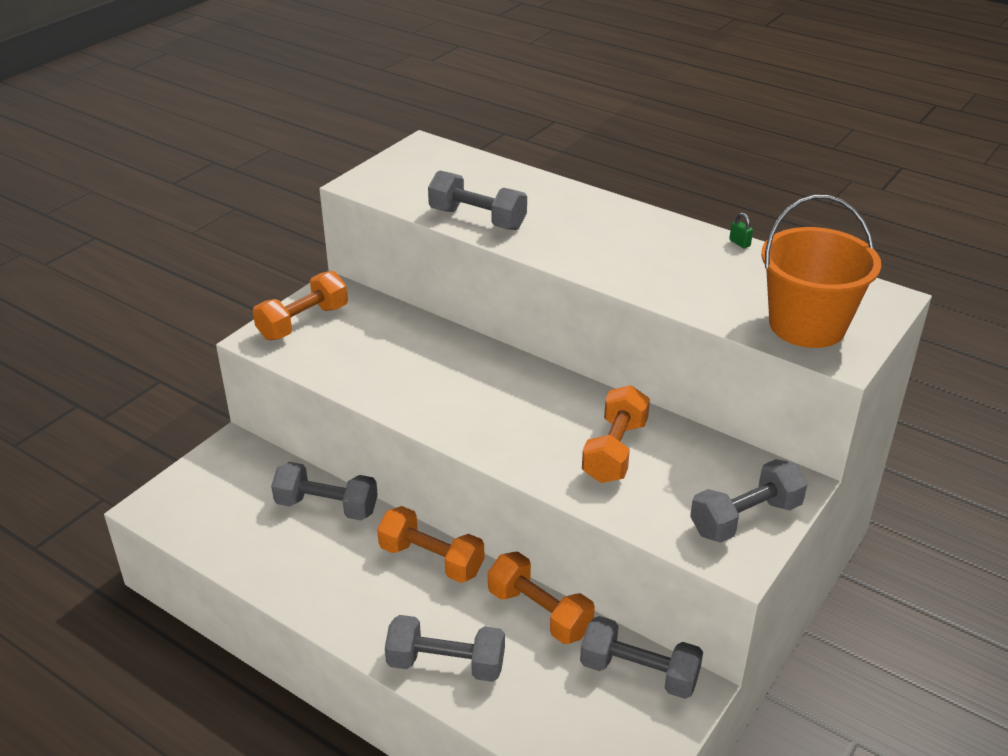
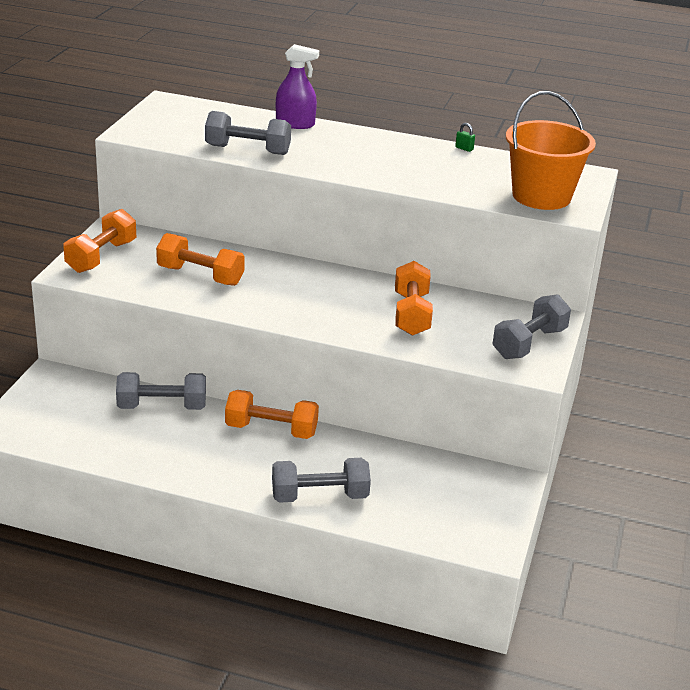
camera: 20 degrees left, 5 degrees down
orange dumbbell [488,551,595,644] -> orange dumbbell moved to [156,233,245,286]
grey dumbbell [580,616,703,699] -> none
none -> purple spray bottle [276,44,319,129]

